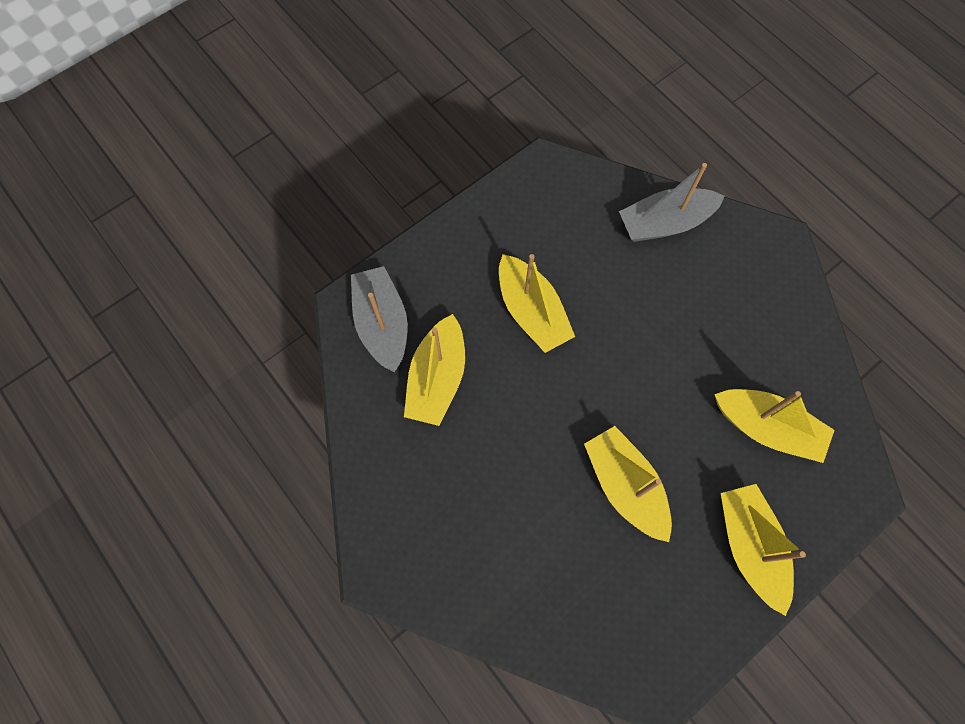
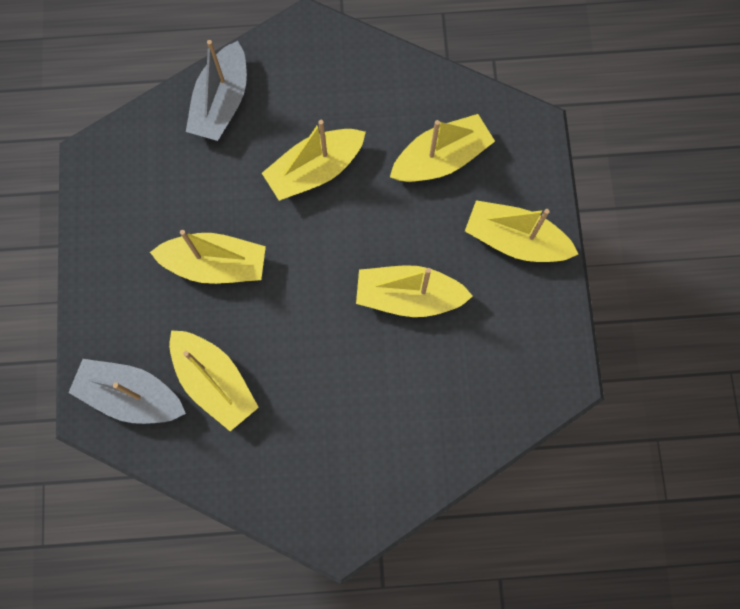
camera: 55 degrees left, 5 degrees up
none -> yellow boat [262,120,366,201]

